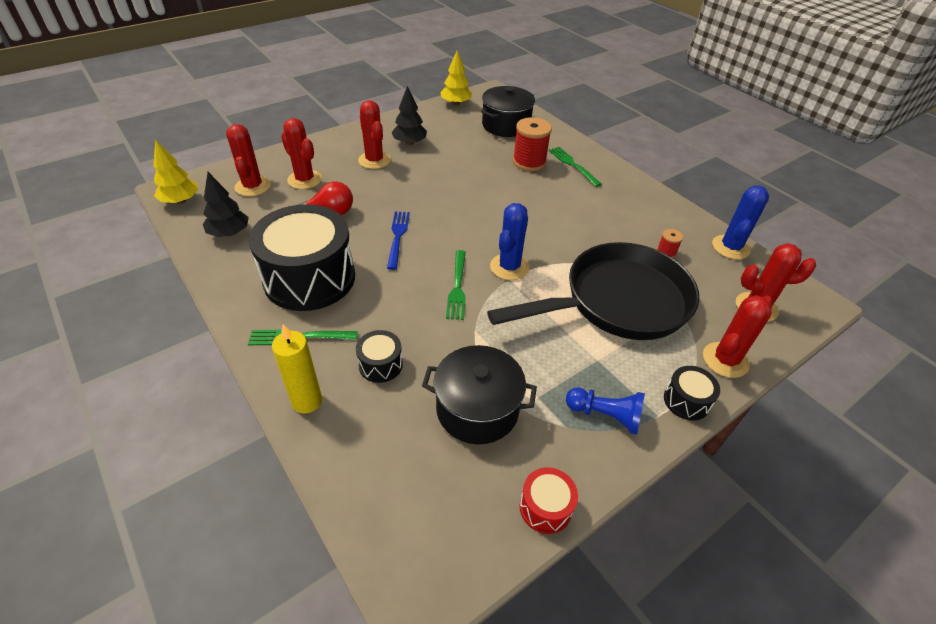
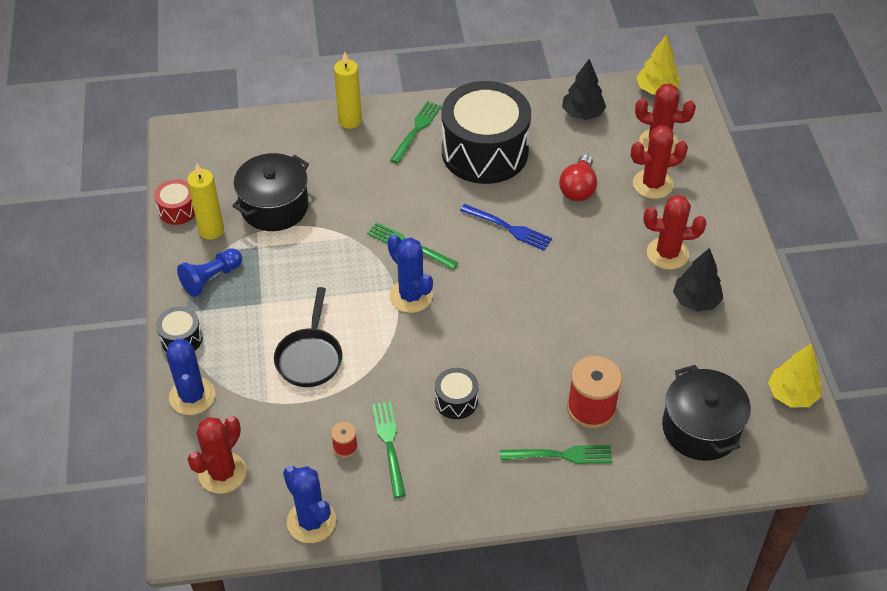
camera: 120 degrees right, 5 degrees up
black drum [356,330,403,383] -> black drum moved to [435,368,479,419]
black pan [487,242,700,340] -> black pan [274,287,342,387], size x0.50
red cactus [703,295,773,378] -> blue cactus [166,338,215,415]
none -> yellow candle [187,163,224,240]
none -> green fork [372,401,406,498]

